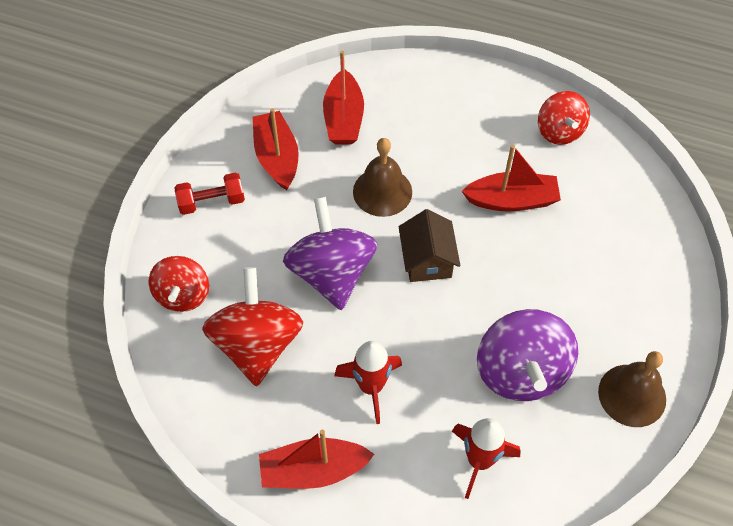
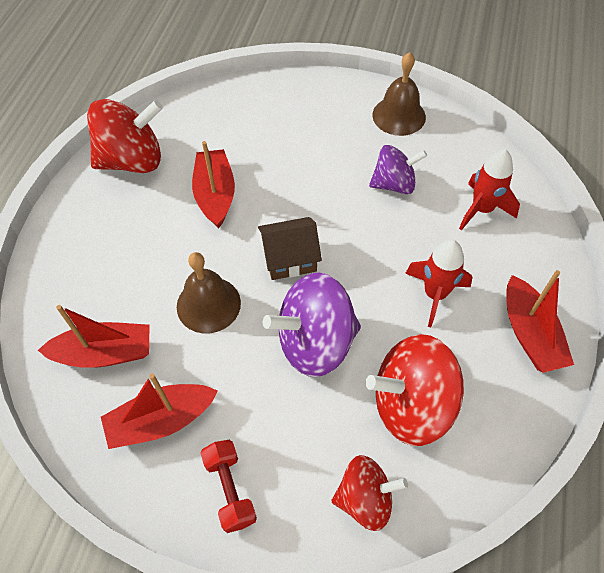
camera: 95 degrees left, 0 degrees up
purple spinning top [477,309,578,401] -> purple spinning top [369,145,427,194], size x0.63
red spinning top [538,91,590,145] -> red spinning top [87,99,163,173], size x1.59

